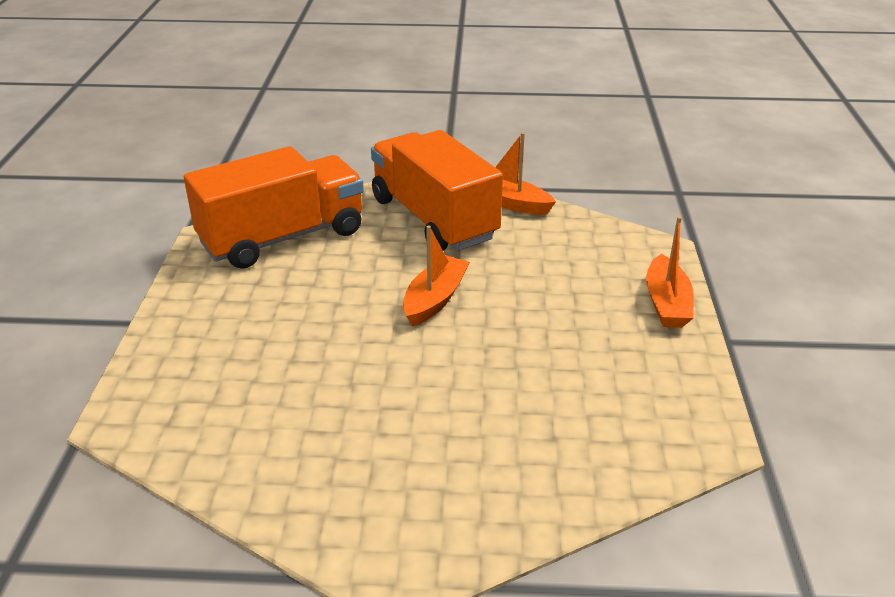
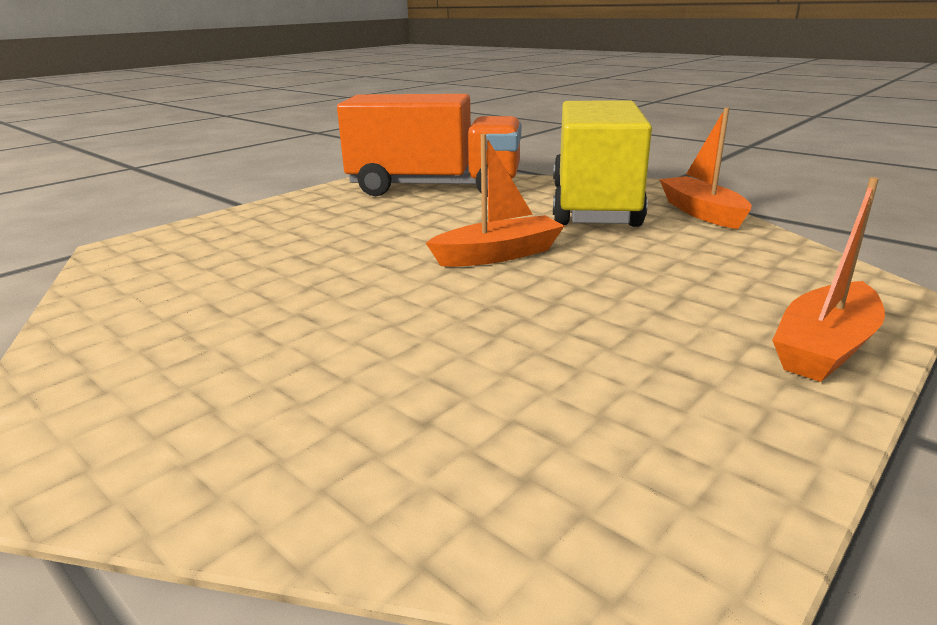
camera: 40 degrees right, 10 degrees down
orange truck [371,130,503,251] -> yellow truck [553,100,652,227]

